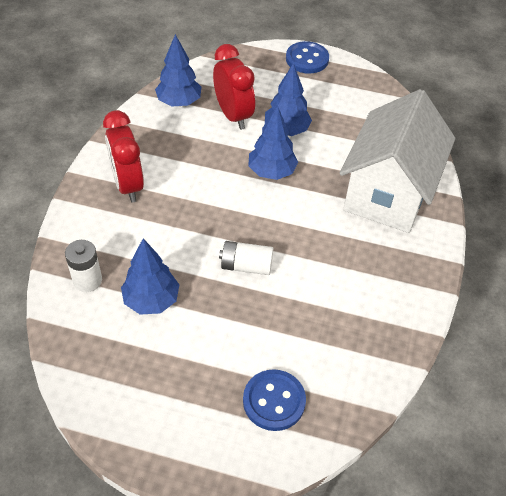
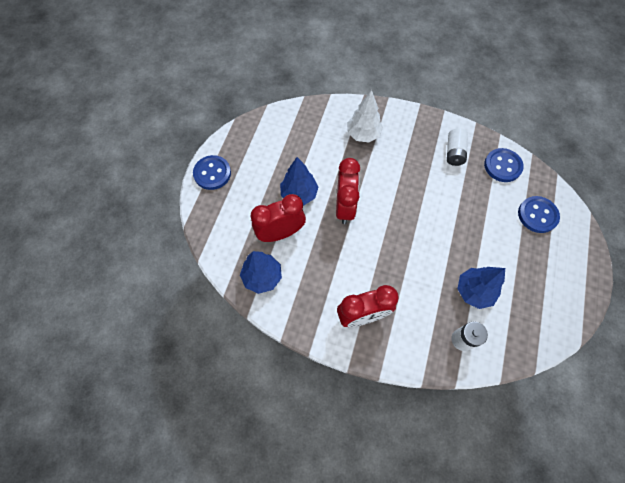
camera: 85 degrees left, 15 degrees up
white battery [219,241,273,275] -> white battery moved to [447,128,468,166]
blue tree [248,105,298,180] -> red clock [336,158,360,224]
white house [339,89,456,233] -> white tree [347,90,383,143]
none -> blue button [484,148,524,182]

